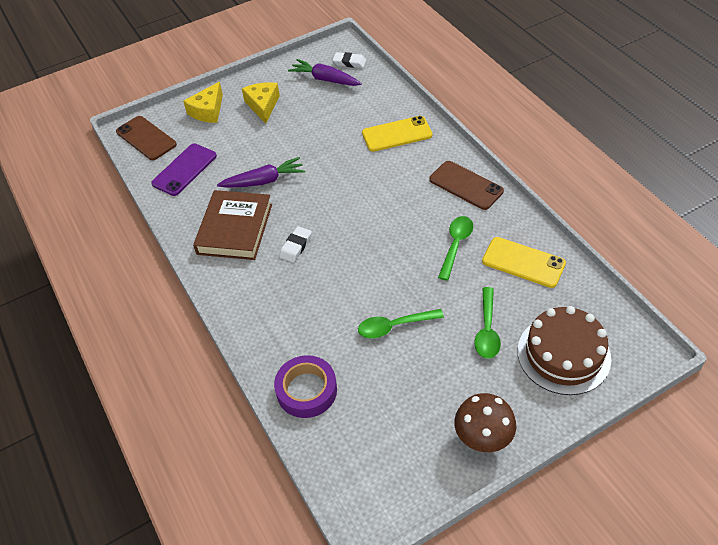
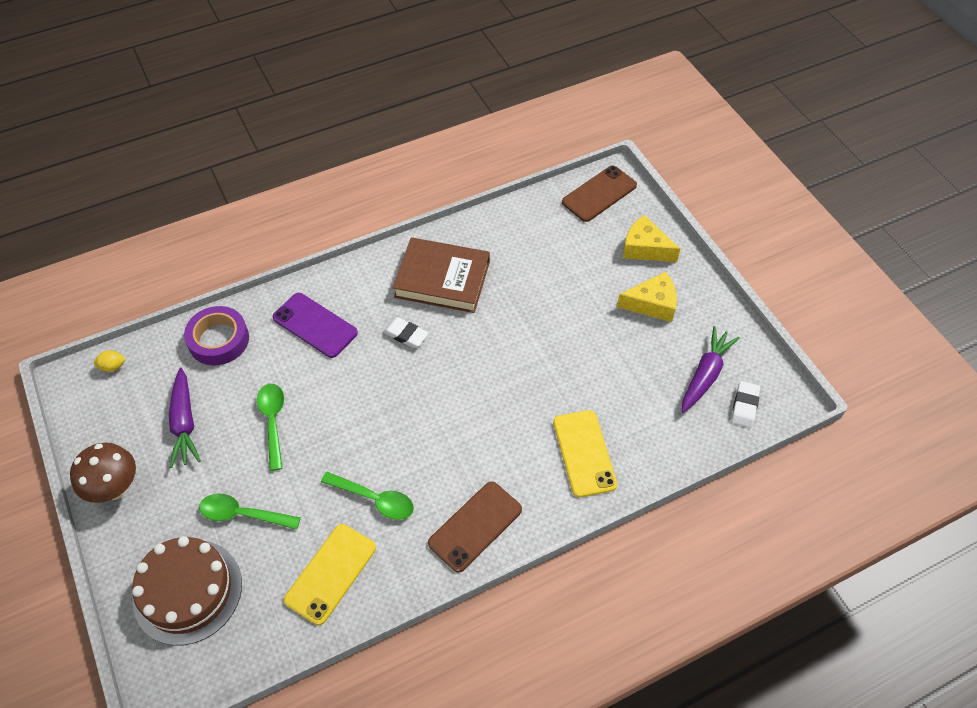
camera: 90 degrees right, 5 degrees up
purple phone [151,143,217,196] -> purple phone moved to [273,293,358,358]
purple carrot [217,157,305,188] -> purple carrot moved to [169,368,201,468]
none -> yellow lemon [94,350,126,372]

